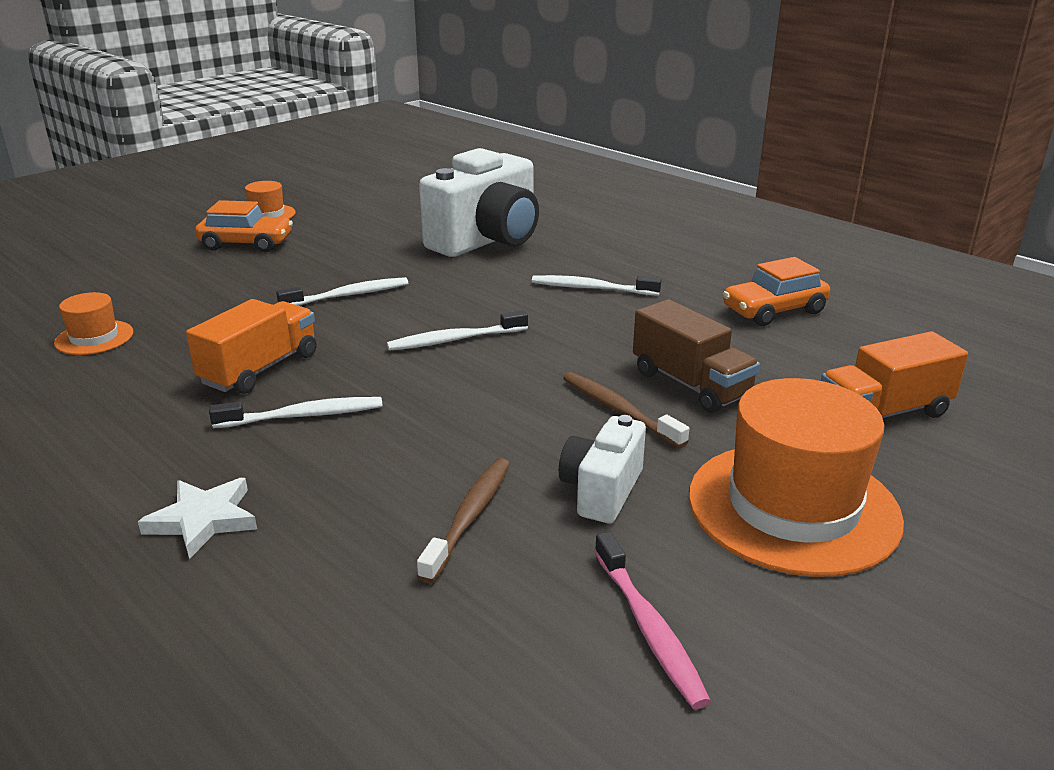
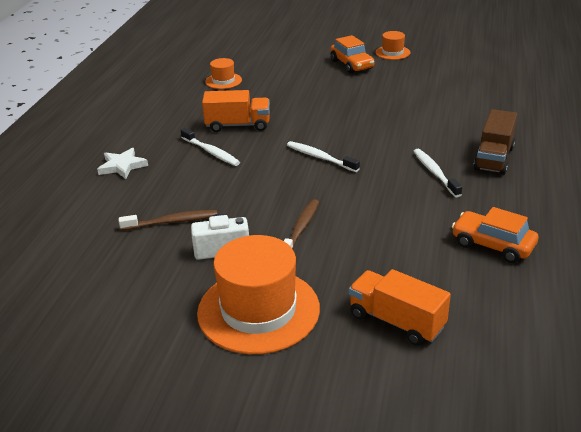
camera: 60 degrees right, 5 degrees up
white toothbrush [276,277,408,306] -> none
white camera [419,148,539,257] -> none
pink toothbrush [595,532,711,709] -> none
brown truck [633,299,760,413] -> brown truck moved to [474,109,517,175]

